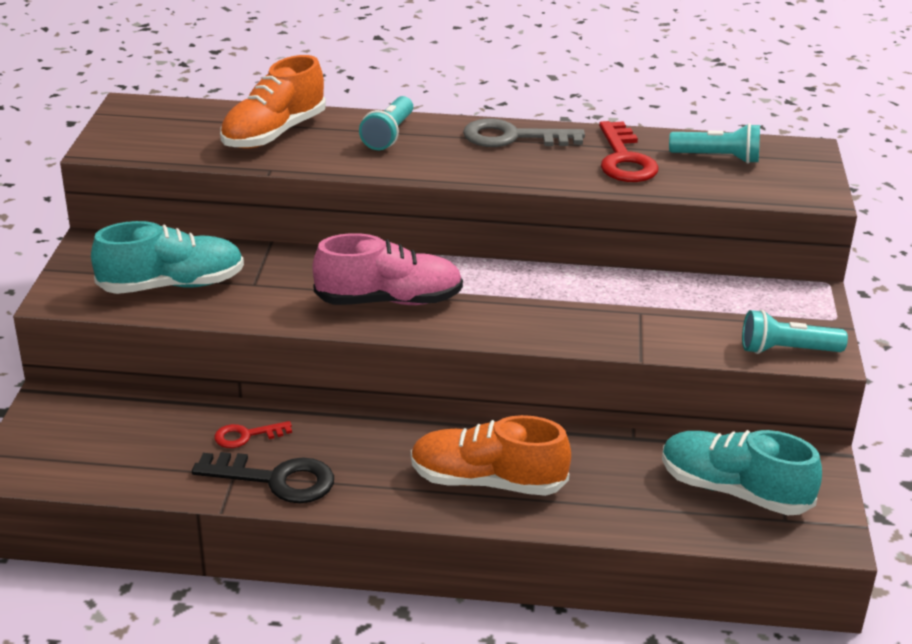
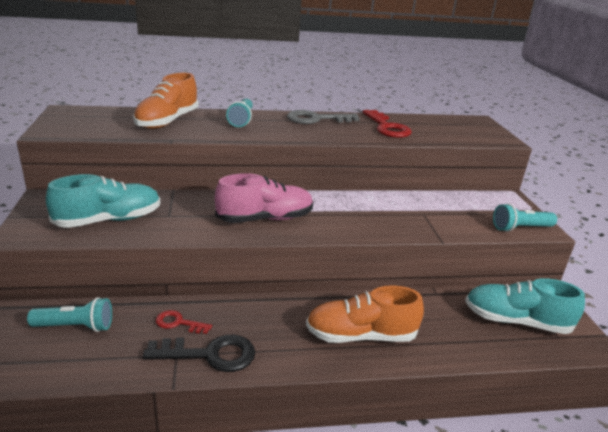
camera: 15 degrees left, 5 degrees down
red key [214,421,292,448] -> red key turned 45 degrees clockwise [156,310,212,334]
turquoise flashlight [669,123,760,164] -> turquoise flashlight moved to [27,297,112,332]

